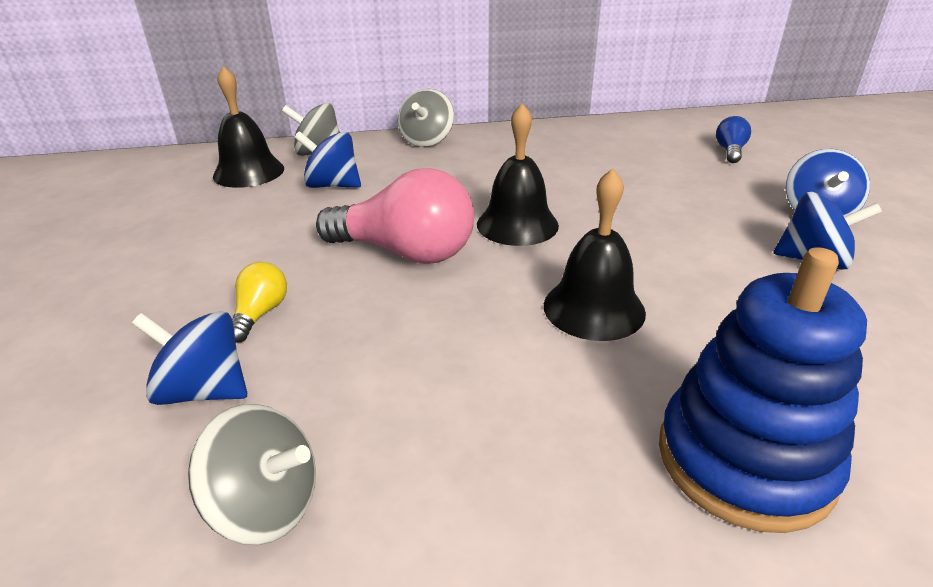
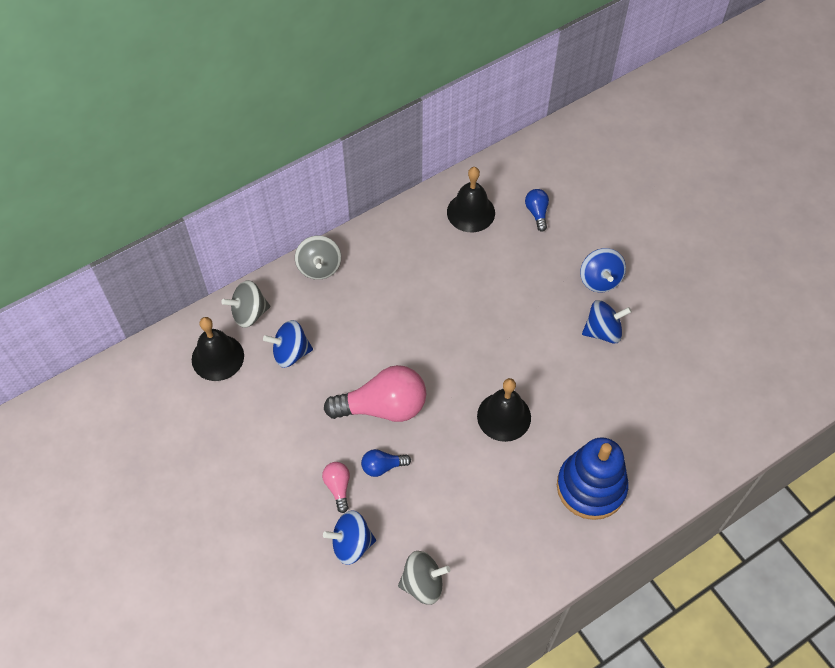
camera: 25 degrees left, 25 degrees up
yellow light bulb [232,262,287,343] -> pink light bulb [322,462,350,513]
black bell [477,103,559,246] -> black bell moved to [447,167,495,232]
none -> blue light bulb [361,449,411,477]

